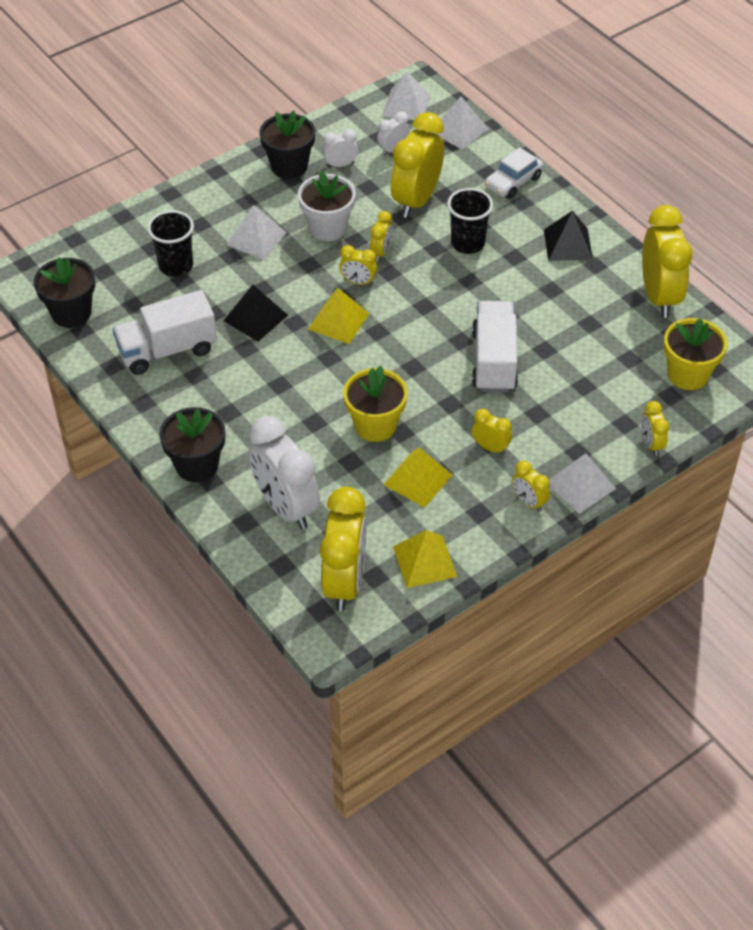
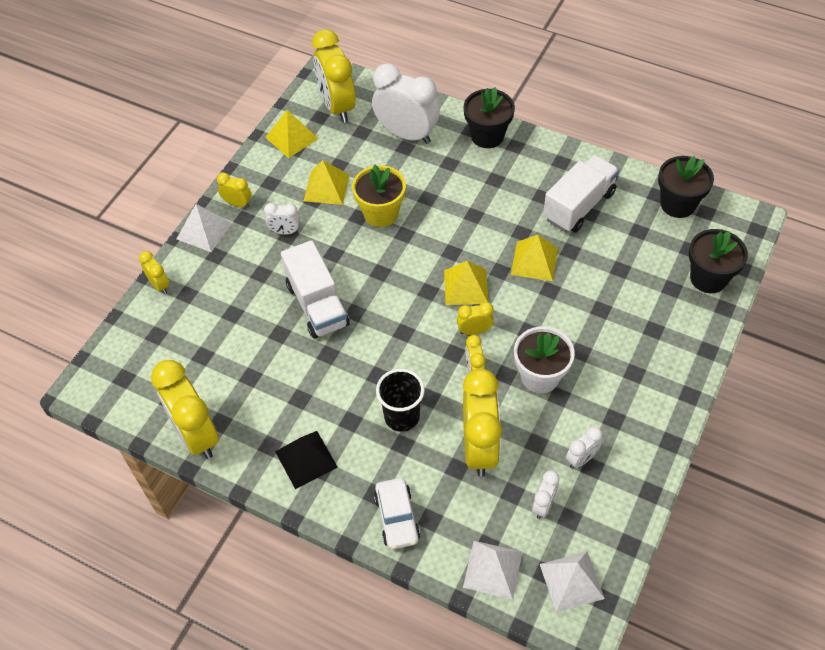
camera: 155 degrees right, 5 degrees up
black cup [147,210,194,277] -> none
black pyramid [223,285,288,342] -> yellow pyramid [511,235,558,281]
white pyramid [227,205,287,260] -> none
black flower pot [259,111,315,179] -> black flower pot moved to [689,229,748,293]
yellow clock [472,409,512,455] -> white clock [264,203,300,235]
white car [485,147,543,199] -> white car turned 150 degrees clockwise [374,478,420,549]
yellow flower pot [663,318,728,390] -> none

